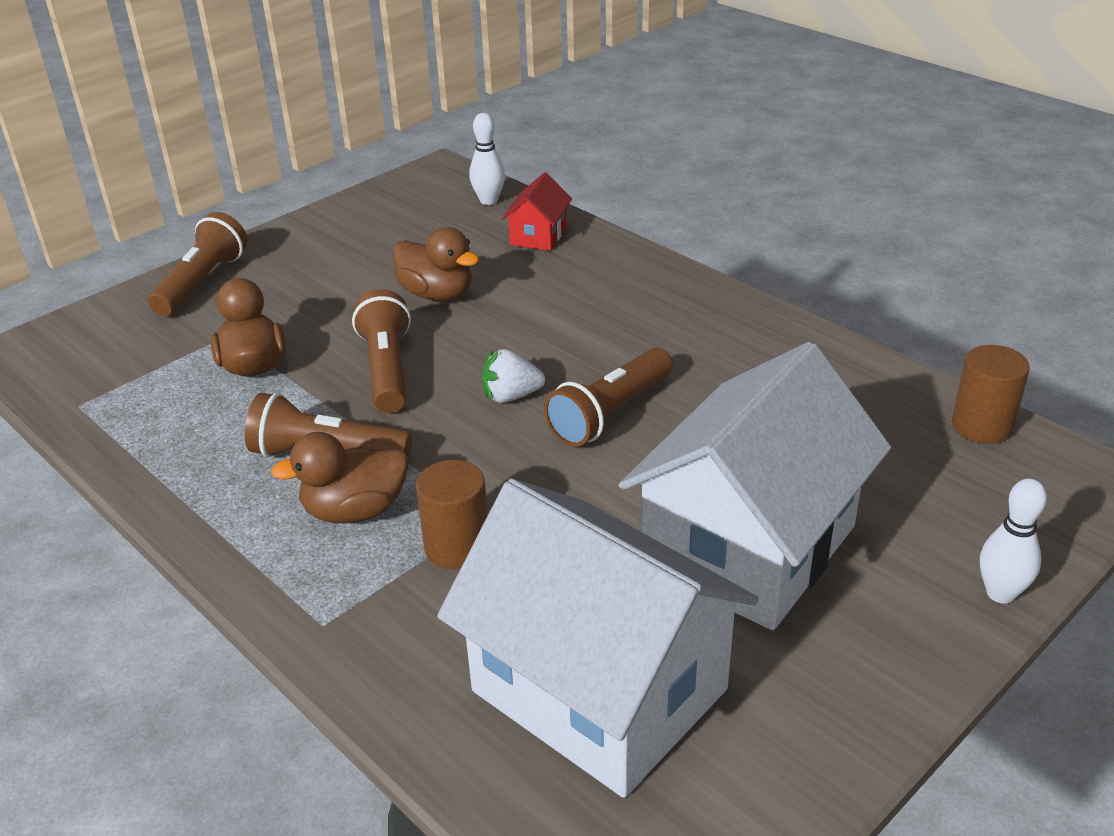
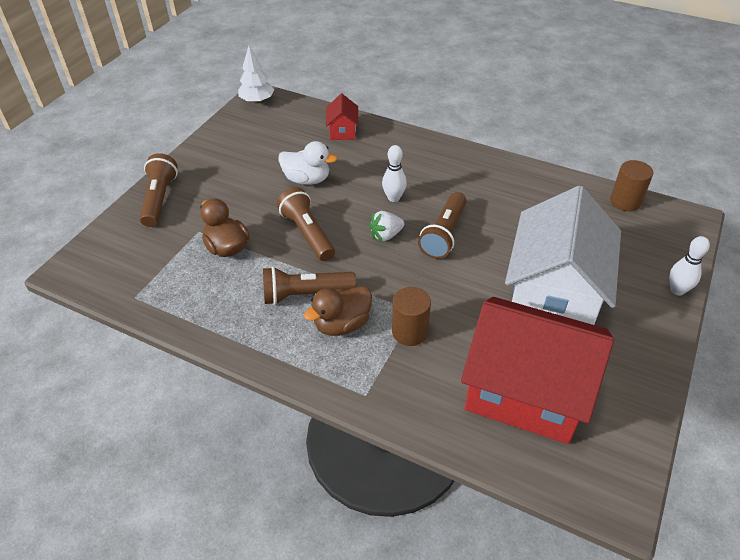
camera: 20 degrees left, 10 degrees up
brown duck [393,227,479,301] -> white duck [278,141,337,185]
white house [437,478,759,798] -> red house [461,297,614,444]
white bowling pin [469,113,505,205] -> white bowling pin moved to [382,145,407,202]
none -> white tree [238,46,274,103]

